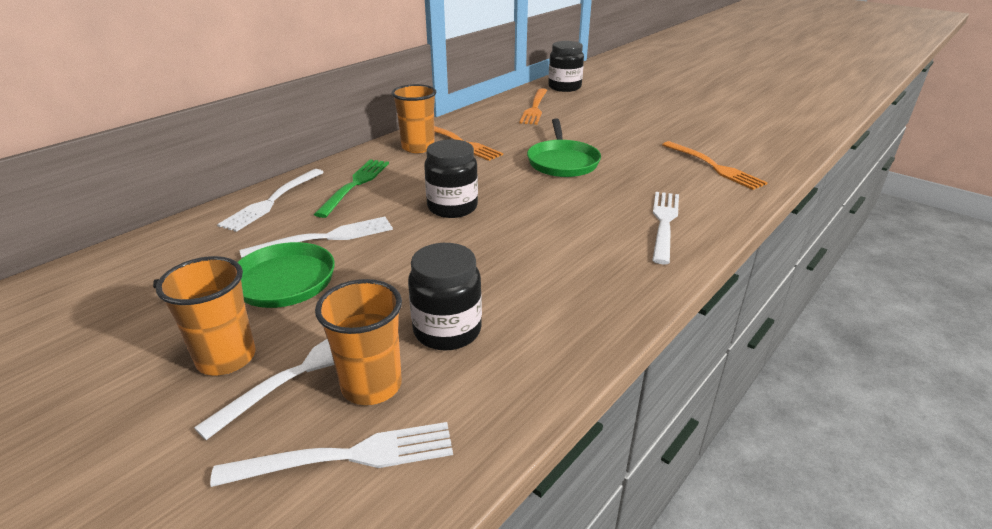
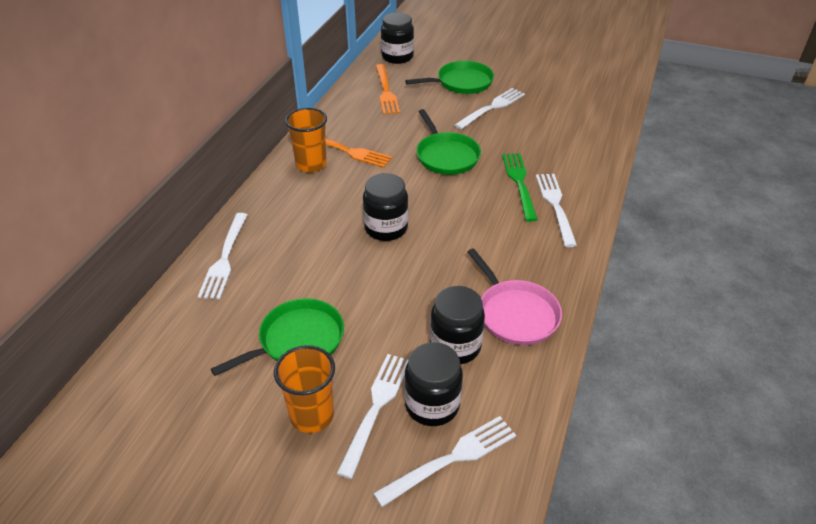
camera: 20 degrees left, 10 degrees up
white fork [239,217,393,258] -> white fork moved to [454,88,525,130]
green fork [314,159,389,218] -> green fork moved to [502,153,538,222]
orange cup [315,279,402,405] -> black jar [404,342,463,426]
orange fork [662,141,768,190] -> none
none -> green pan [405,61,494,94]
none -> pink pan [467,248,562,345]

